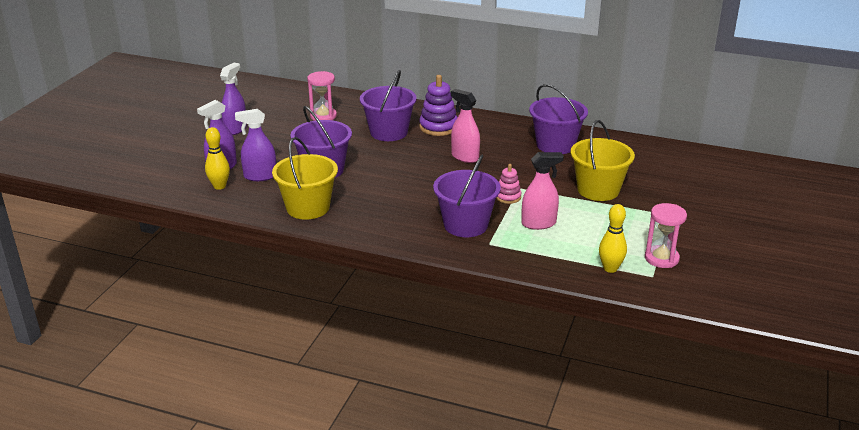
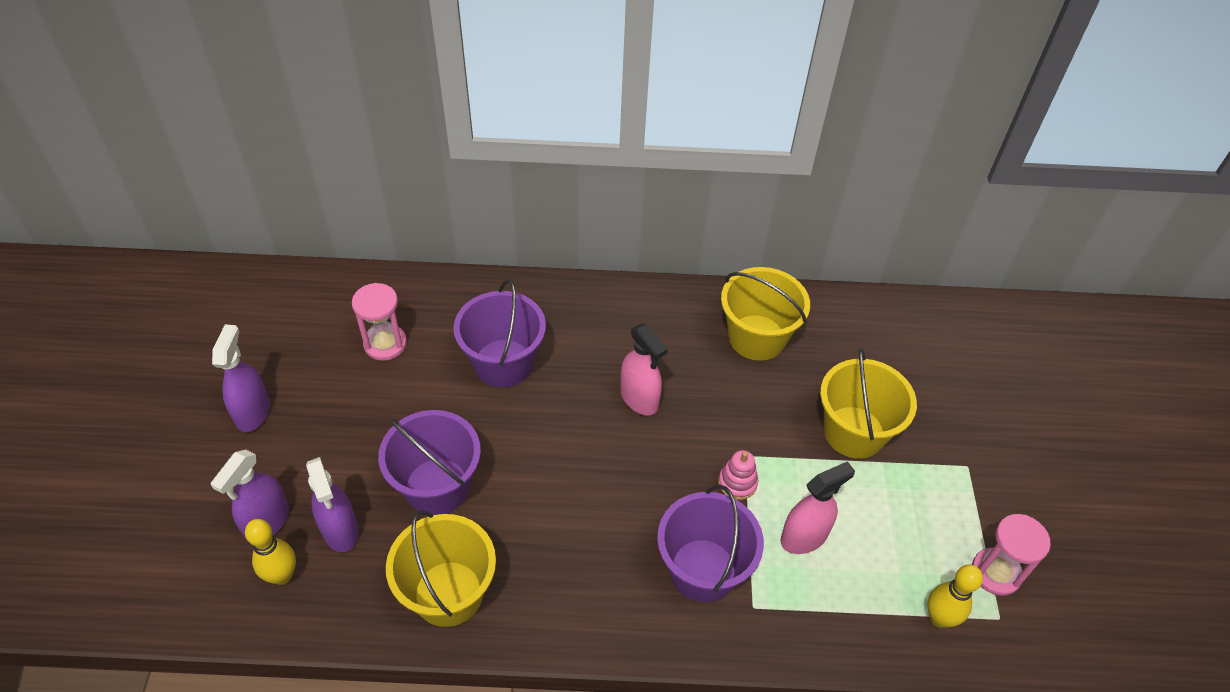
camera: 20 degrees left, 20 degrees up
purple spray bottle [235,109,276,181] -> purple spray bottle turned 90 degrees counterclockwise [306,457,359,552]
purple stacking toy [419,75,458,136] -> none
pink spray bottle [451,89,480,163] -> pink spray bottle turned 150 degrees counterclockwise [621,324,667,416]
purple bucket [529,84,588,154] -> yellow bucket [721,267,810,361]

